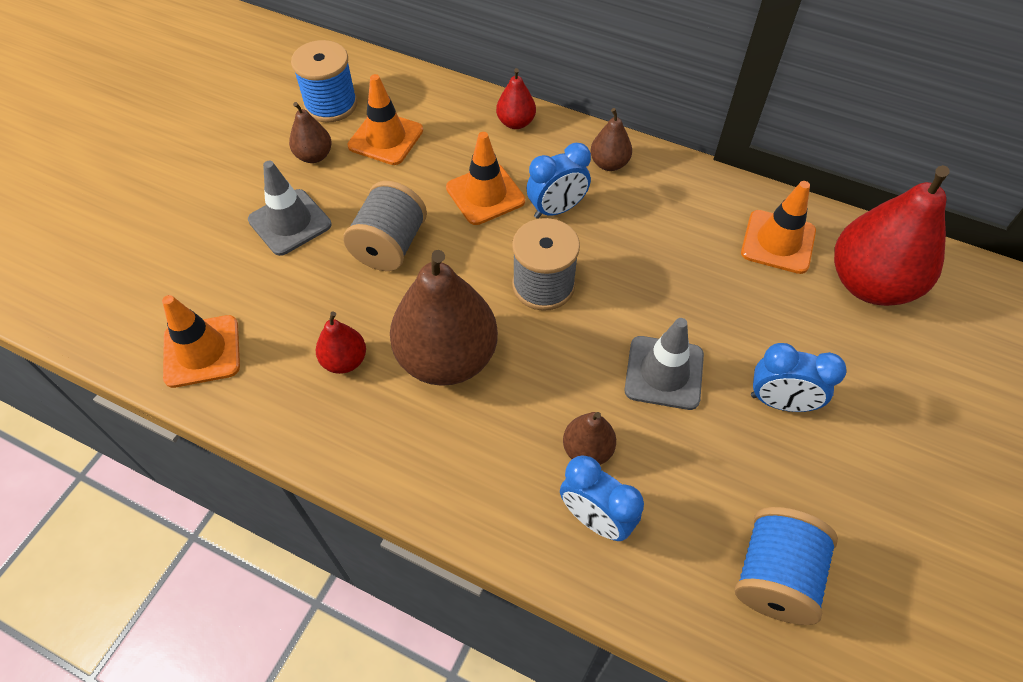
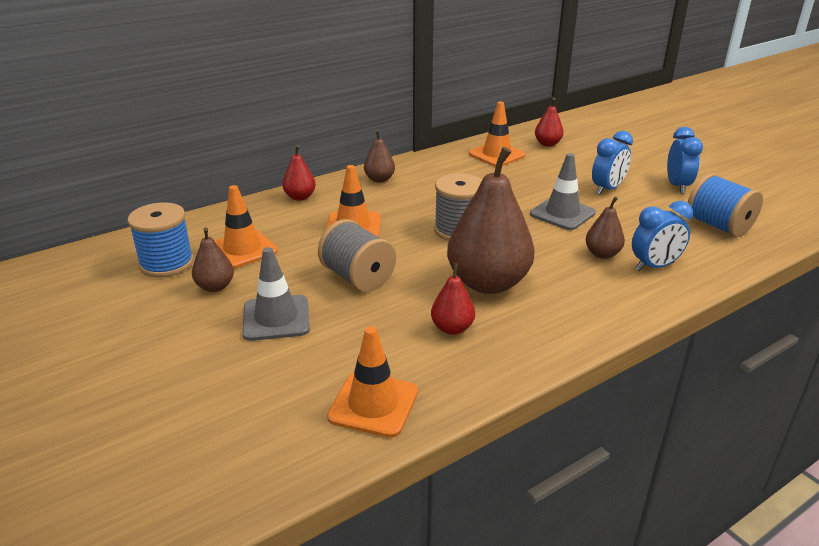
camera: 60 degrees left, 25 degrees down
blue clock [527,143,591,219] -> blue clock moved to [667,127,703,194]
red pear [834,165,950,306] -> red pear [535,98,564,146], size x0.47

